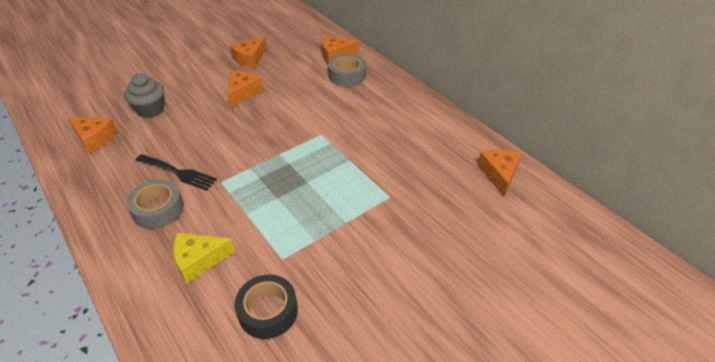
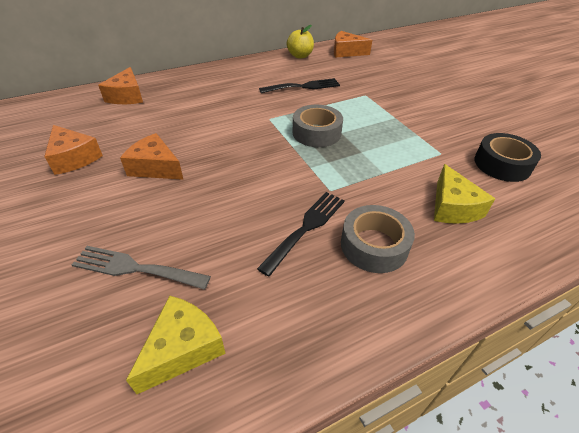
camera: 80 degrees left, 0 degrees up
orange cheese [68,117,118,153] -> yellow cheese [126,295,226,394]
grey cupcake [124,73,164,118] -> grey fork [72,246,211,290]
grey tape [328,54,366,87] -> grey tape moved to [293,105,343,147]
none -> black fork [259,78,340,93]
none -> yellow apple [287,25,314,59]

